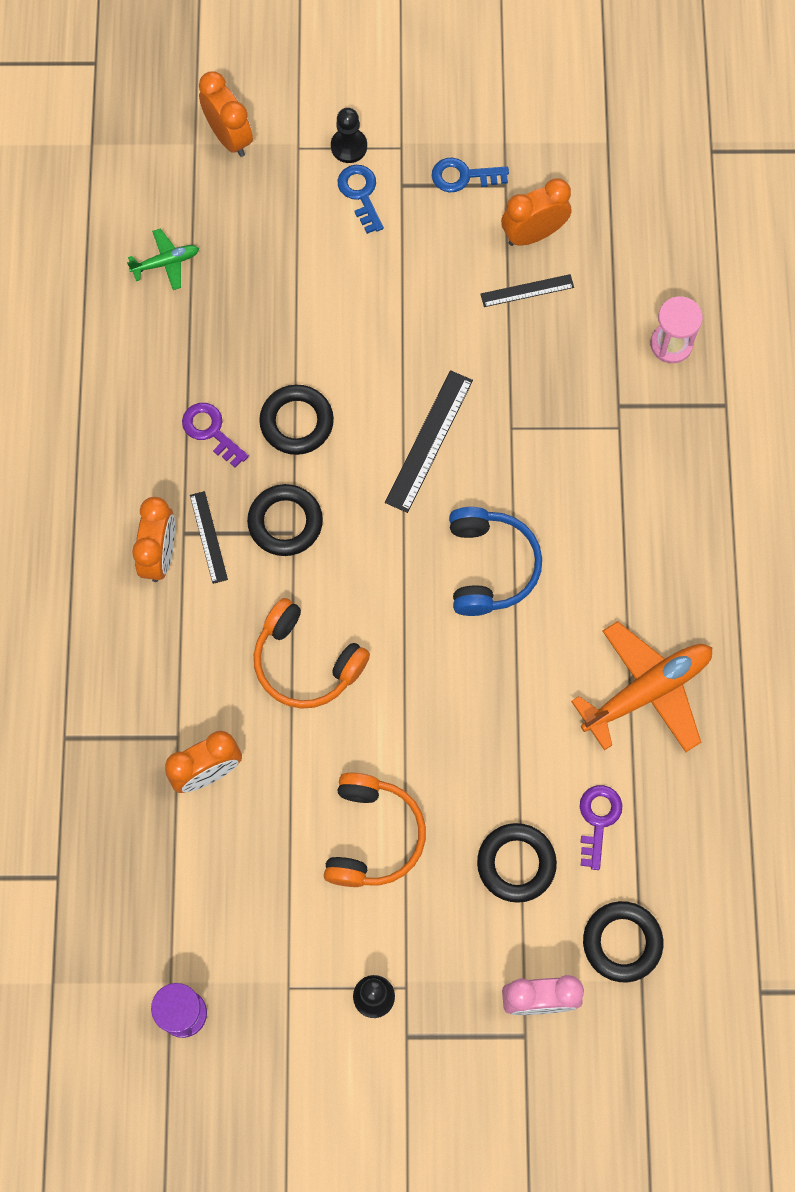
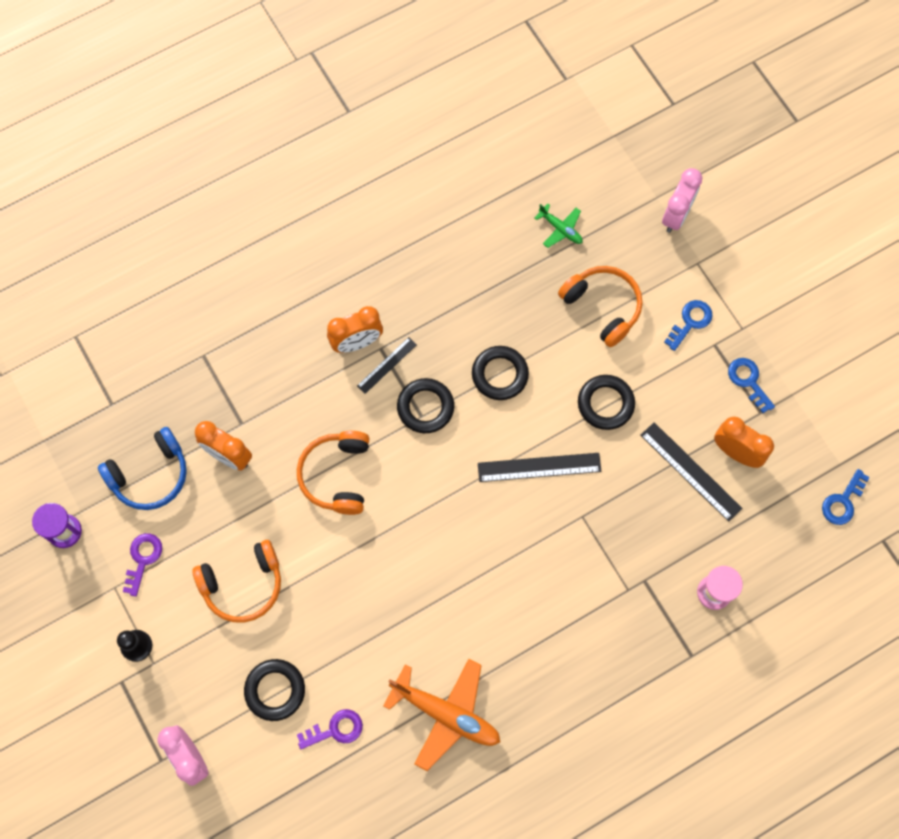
camera: 60 degrees right, 0 degrees up
purple key [182,403,249,467] -> purple key moved to [123,533,162,597]
orange clock [199,72,253,157] -> pink clock [662,168,702,233]
black pawn [331,108,367,163] -> none
blue headphones [449,507,542,616] -> blue headphones moved to [98,427,187,510]
black ruler [480,274,574,307] -> black ruler [640,422,742,522], size x1.64
black ring [583,901,663,983] -> black ring moved to [578,375,635,430]
none -> orange headphones [558,266,643,347]
none -> blue key [822,469,870,525]

